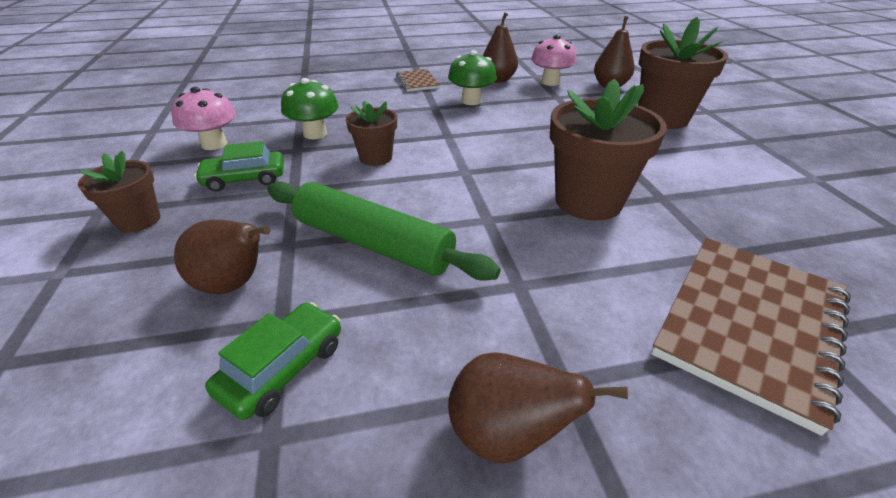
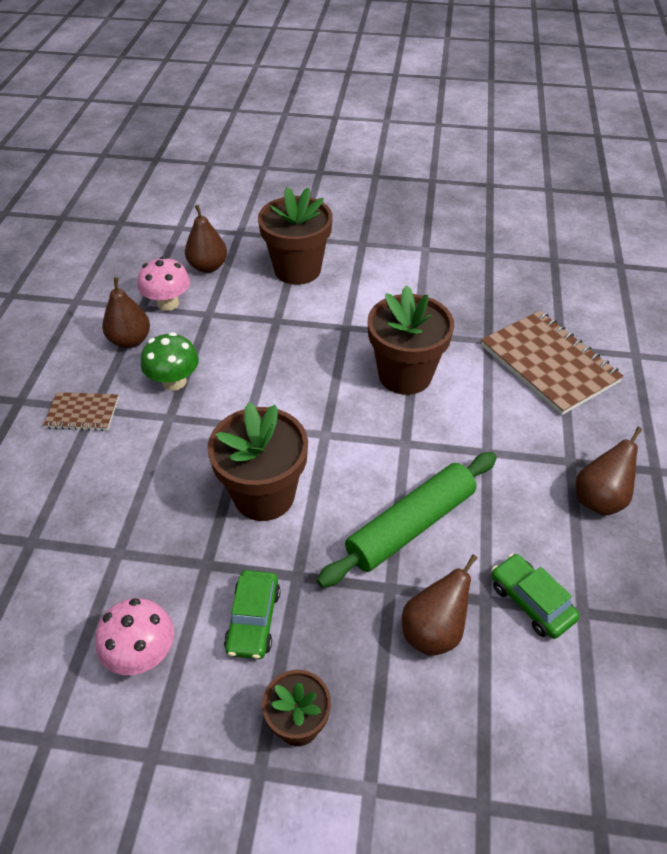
camera: 70 degrees left, 10 degrees up
green mushroom [281,78,339,139] -> none
brown flower pot [346,100,397,166] -> brown flower pot [207,402,308,521], size x1.77

